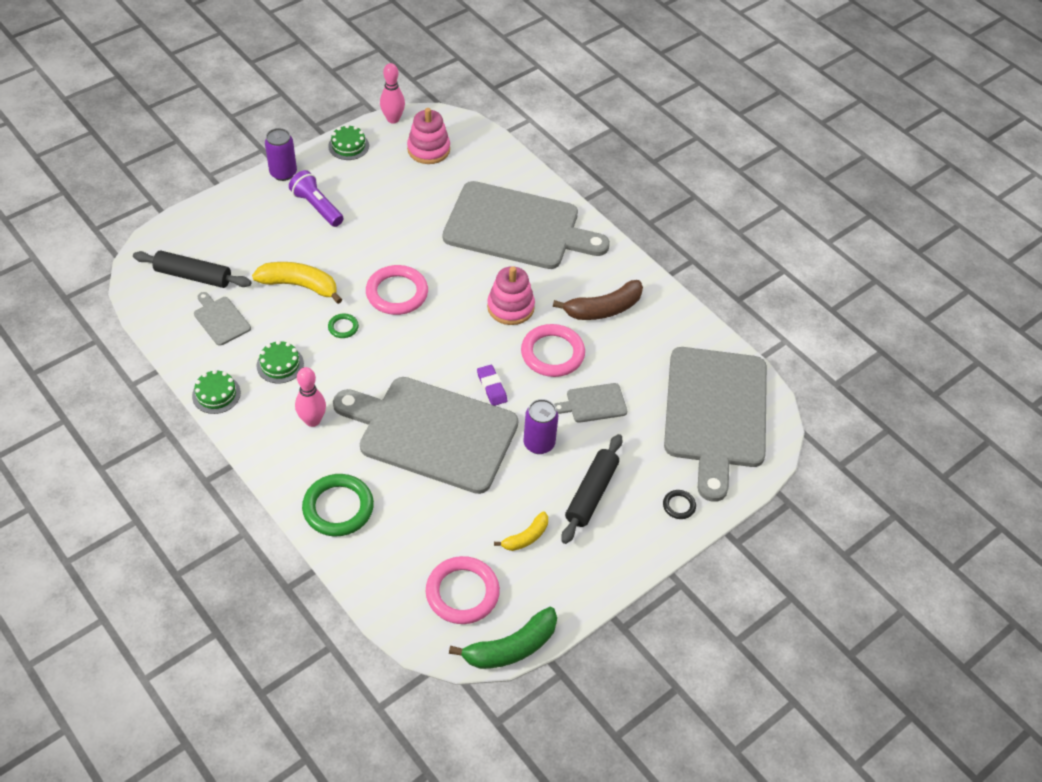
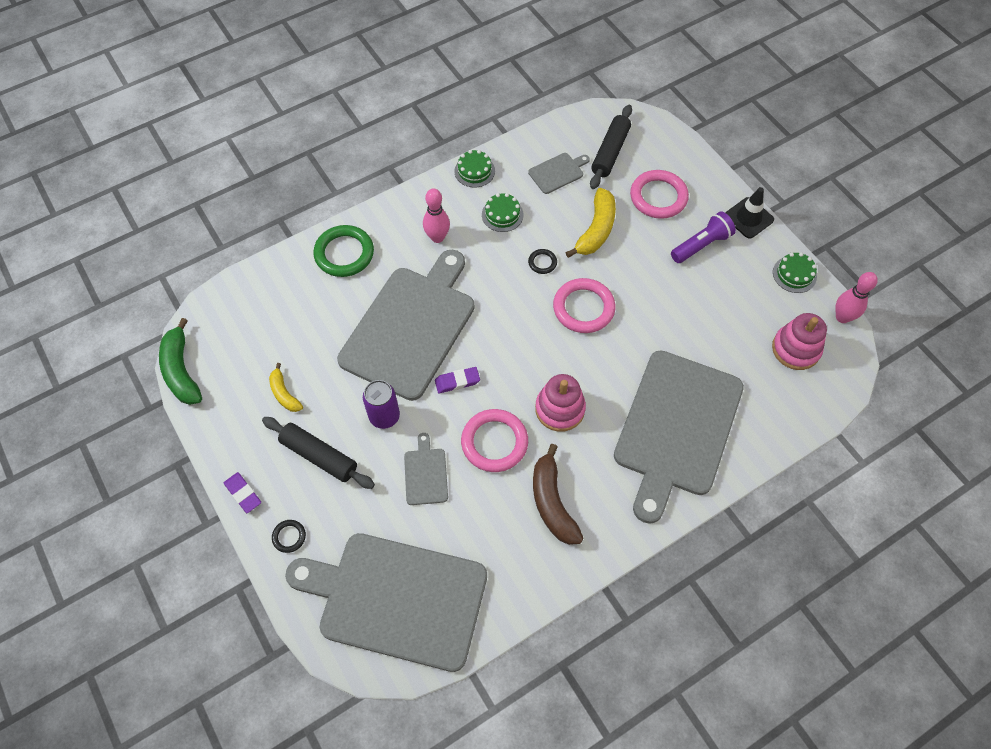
camera: 100 degrees right, 10 degrees up
purple can [265,128,297,181] -> black traffic cone [725,187,774,239]
green ring [328,313,359,338] -> black ring [528,249,557,274]
pink ring [426,556,500,624] -> pink ring moved to [630,170,689,219]
none -> purple eraser [224,472,261,513]

